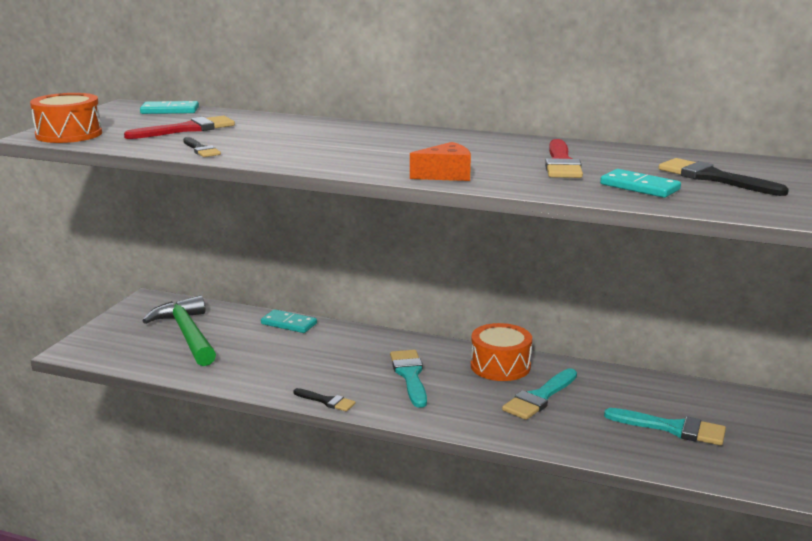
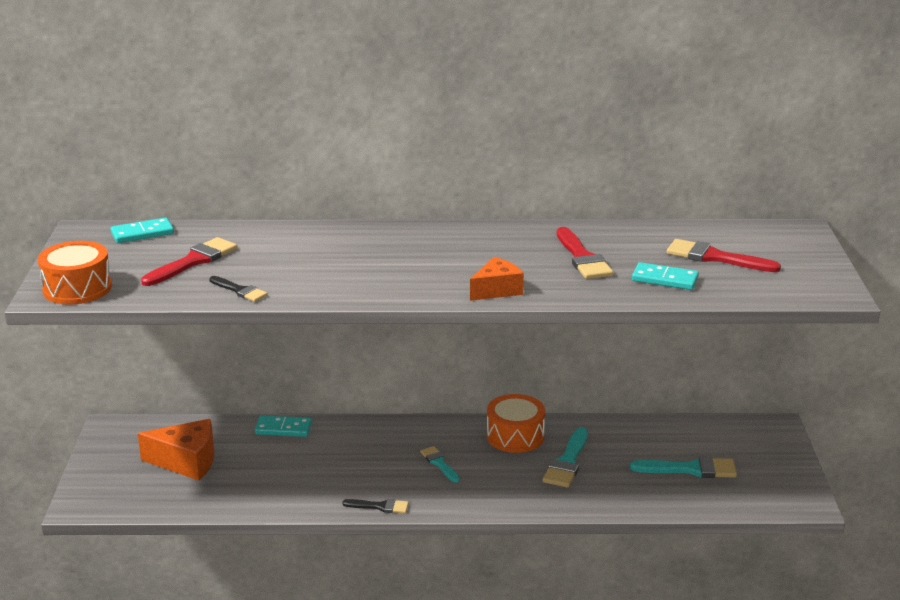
camera: 20 degrees left, 5 degrees up
green hammer [142,295,216,366] -> orange cheese [138,419,214,481]
turquoise brush [390,350,427,408] -> turquoise brush [420,446,460,483], size x0.61
black brush [659,158,789,196] -> red brush [667,239,781,272]

